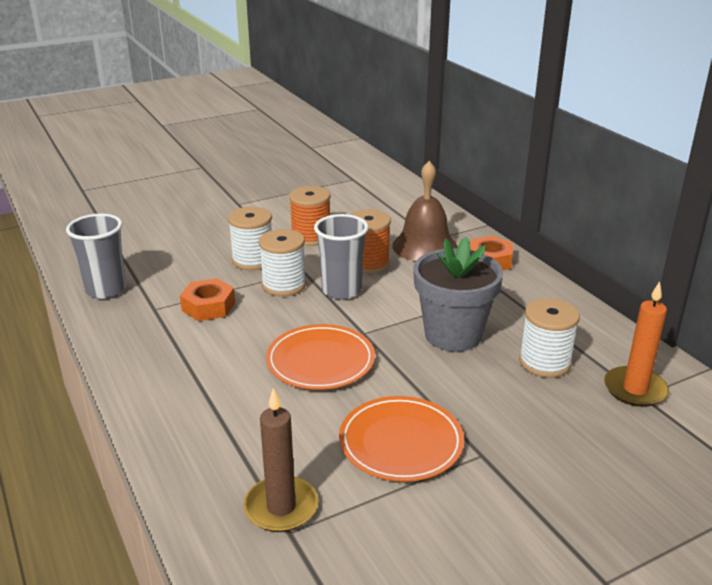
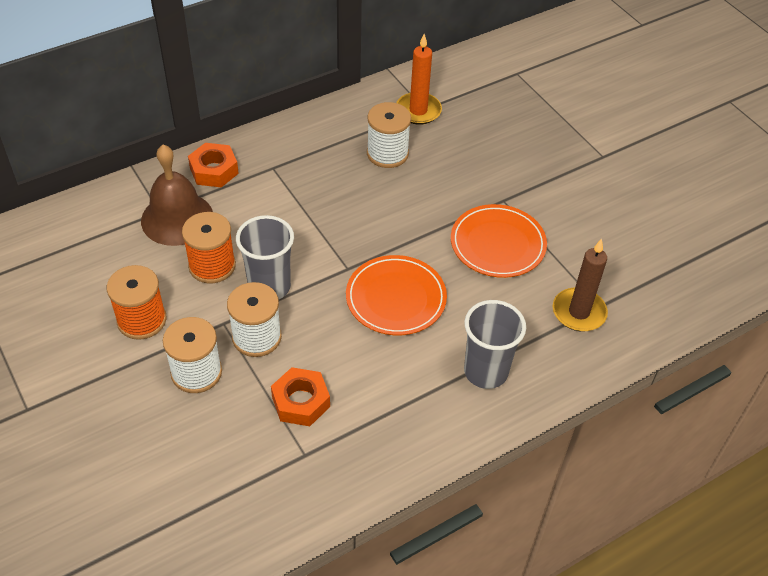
camera: 95 degrees left, 20 degrees up
grey cup [66,214,126,299] -> grey cup moved to [464,300,526,389]
grey flower pot [413,237,503,352] -> none

